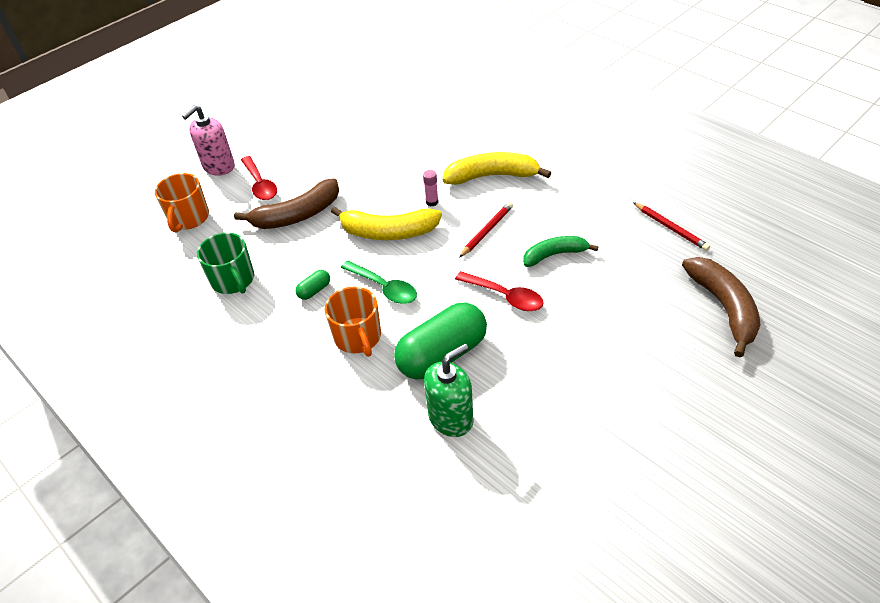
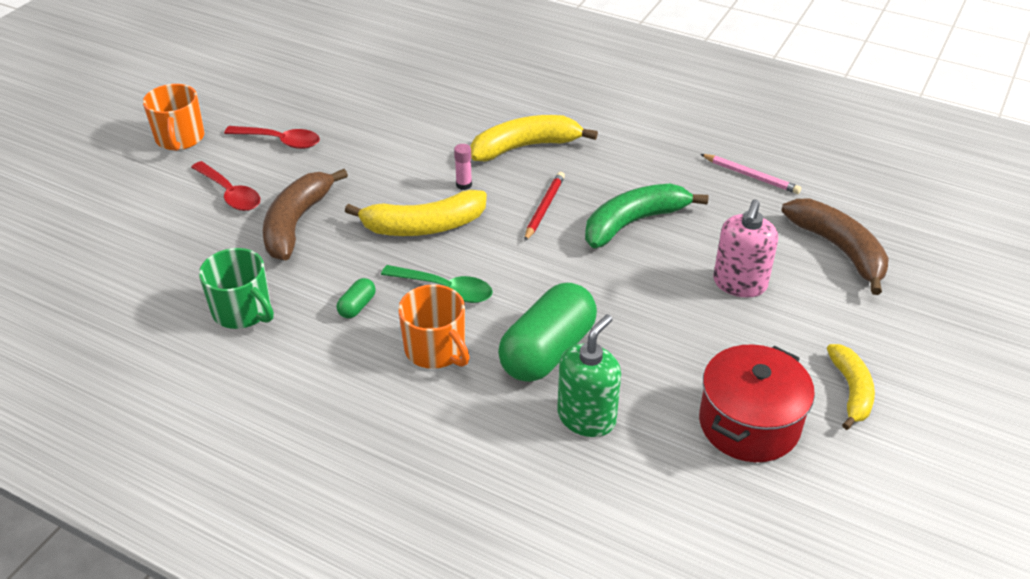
camera: 20 degrees left, 5 degrees down
orange mug [155,173,209,232] -> orange mug moved to [143,84,205,151]
pink soap dispenser [182,105,235,176] -> pink soap dispenser moved to [713,199,778,297]
brown banana [234,178,339,229] -> brown banana turned 150 degrees clockwise [263,169,348,260]
red spoon [455,271,544,311] -> red spoon moved to [224,126,320,149]
green banana [523,236,598,267] -> green banana [585,183,708,248], size x1.53
red pencil [633,202,710,251] -> pink pencil [700,154,801,194]
none -> red pot [699,344,815,462]
none -> yellow banana [827,344,875,430]

